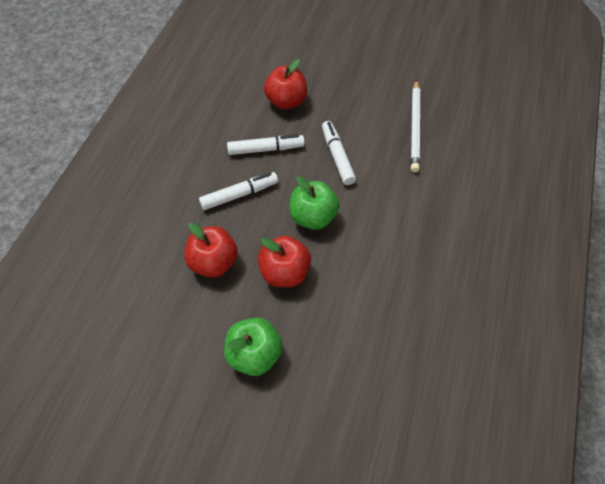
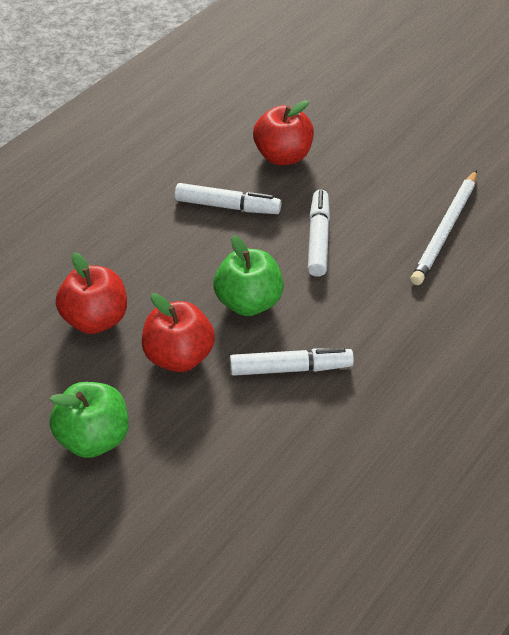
camera: 20 degrees right, 10 degrees down
white marker [199,172,278,210] -> white marker moved to [230,348,354,376]

